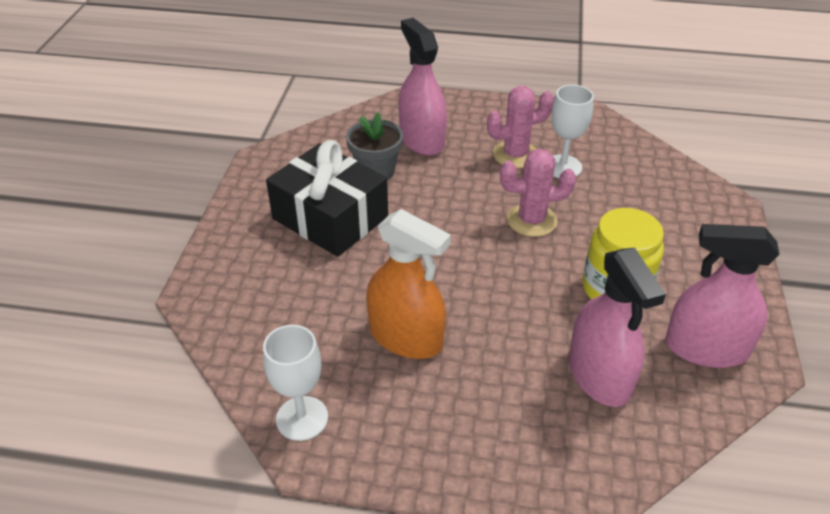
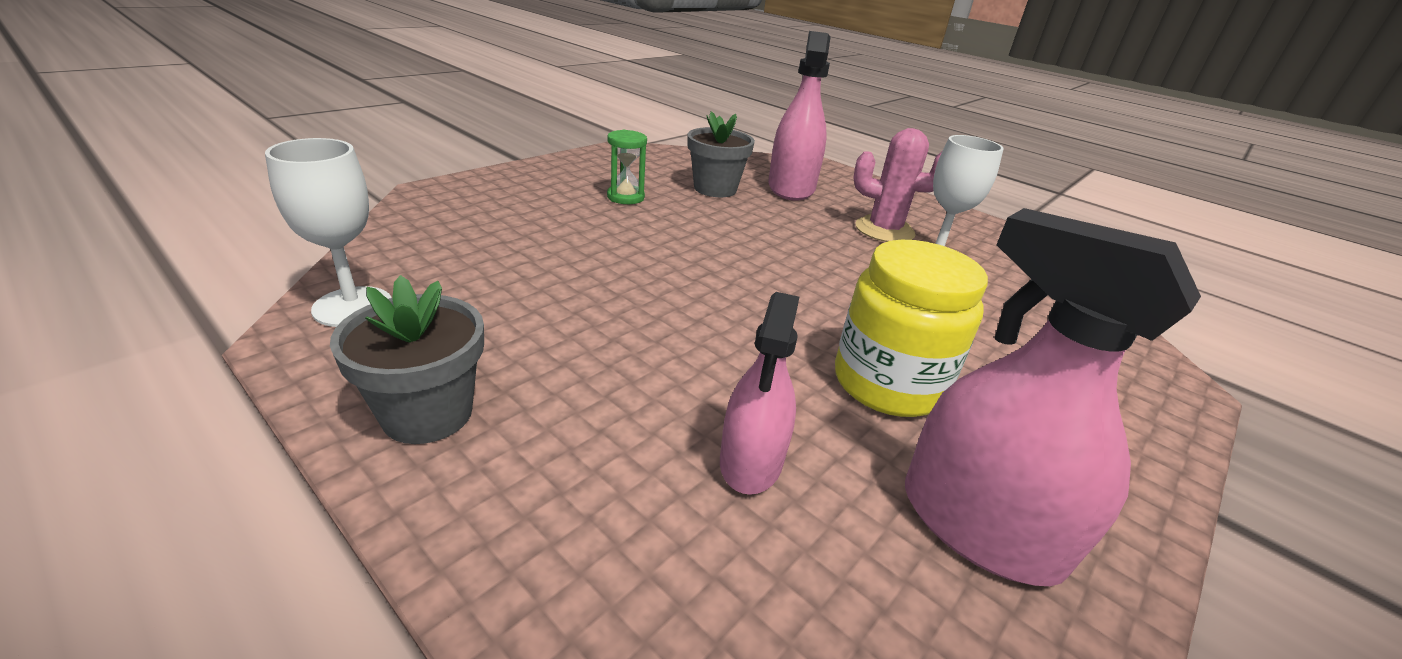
camera: 30 degrees right, 10 degrees down
black gift [266,140,388,257] -> green hourglass [607,130,647,204]
orange spray bottle [366,209,451,359] -> none
pink cactus [500,149,576,237] -> none
pink spray bottle [569,248,666,407] -> pink spray bottle [720,292,799,495], size x0.64
none -> grey flower pot [330,275,484,444]

